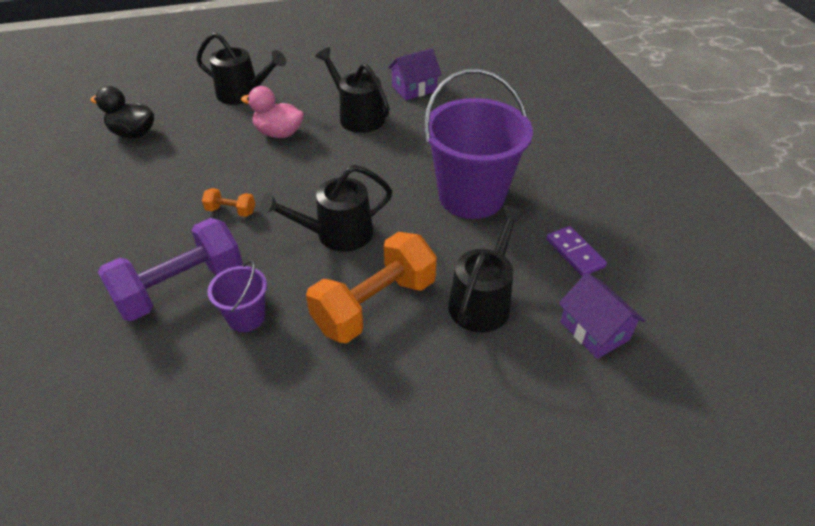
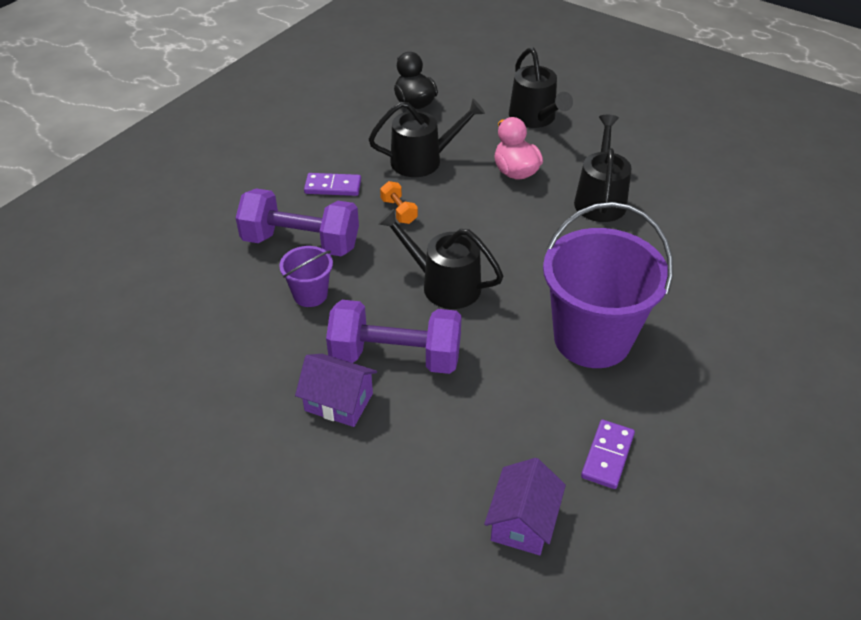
camera: 50 degrees right, 0 degrees up
orange dumbbell [306,232,437,343] -> purple dumbbell [326,300,462,374]
purple house [388,49,442,100] -> purple house moved to [295,354,377,427]
black watering can [448,205,525,333] -> black watering can moved to [369,99,485,177]
none -> purple domino [304,173,361,196]

